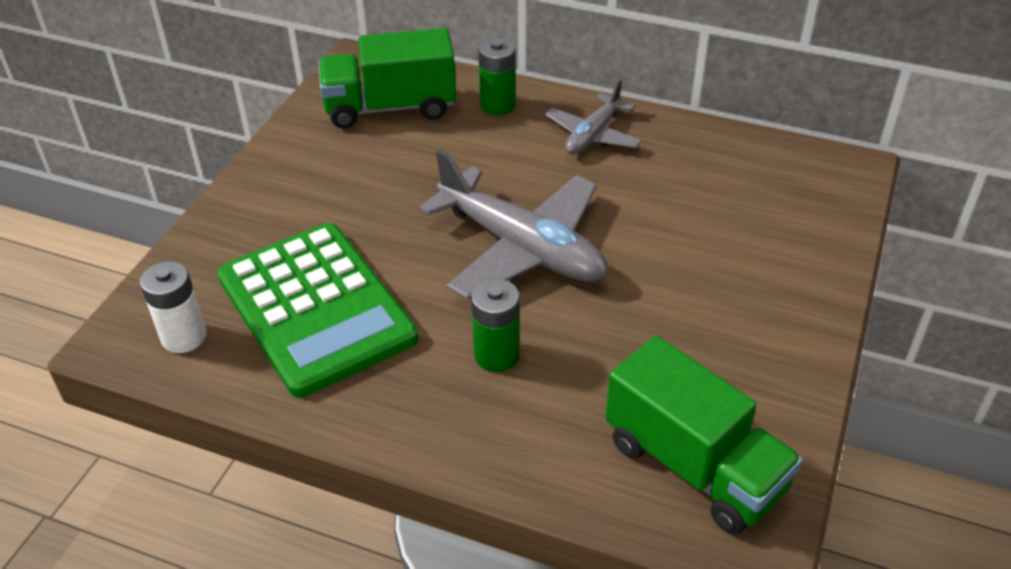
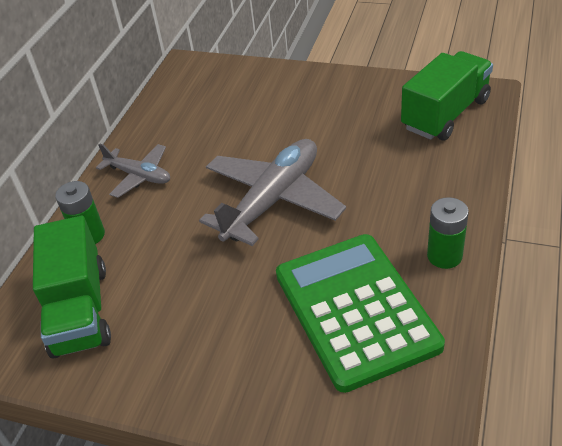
camera: 90 degrees left, 0 degrees up
white battery [140,261,207,353] -> none
green calculator [217,223,418,398] -> green calculator turned 75 degrees counterclockwise [276,234,445,393]
green battery [471,279,520,372] -> green battery moved to [427,197,469,269]

